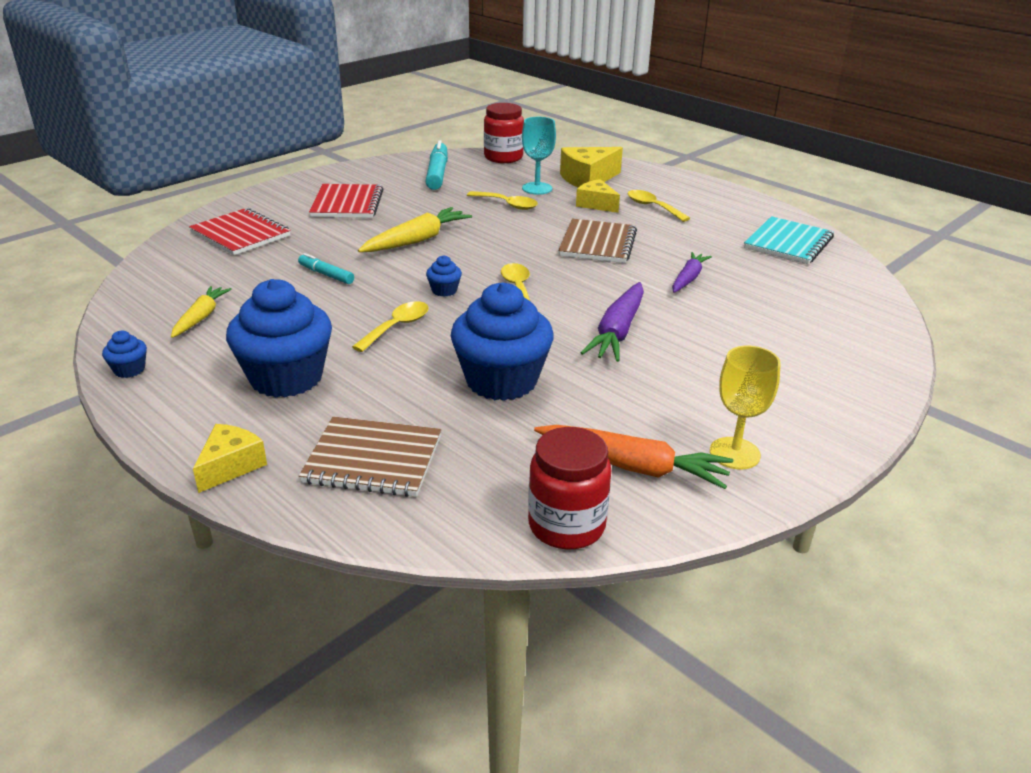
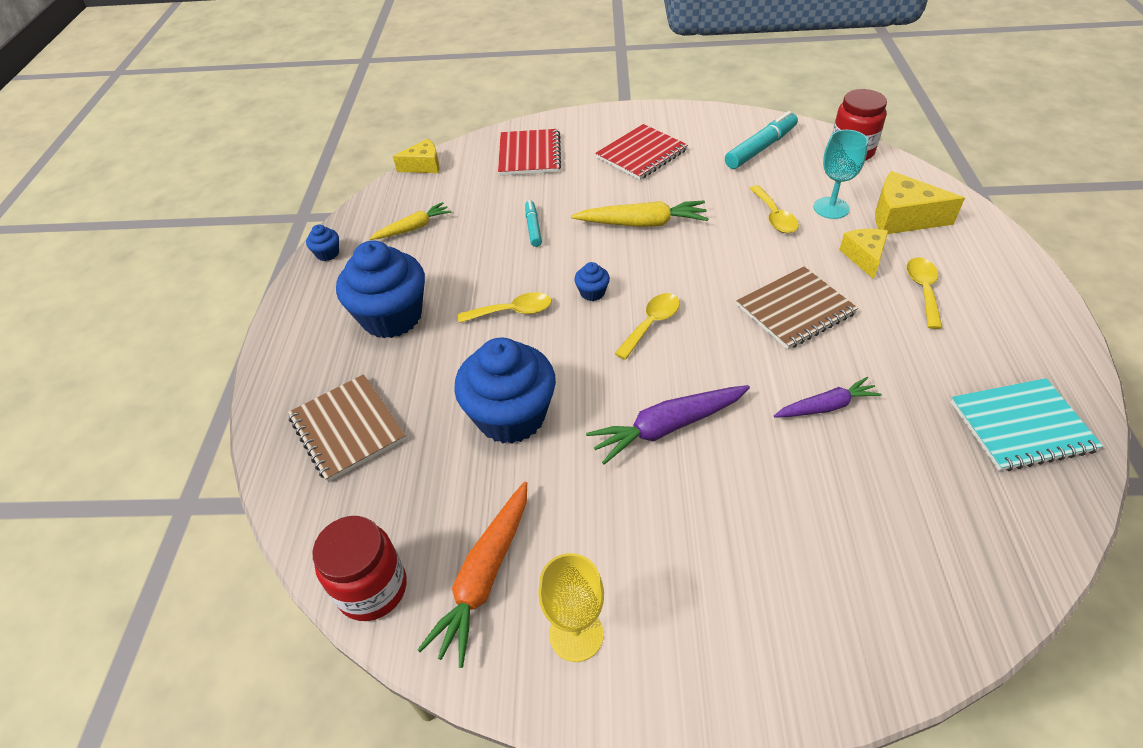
camera: 50 degrees right, 15 degrees up
yellow cheese [193,424,267,493] -> yellow cheese moved to [393,139,439,173]
orange carrot [534,425,733,489] -> orange carrot turned 45 degrees clockwise [417,482,527,668]

